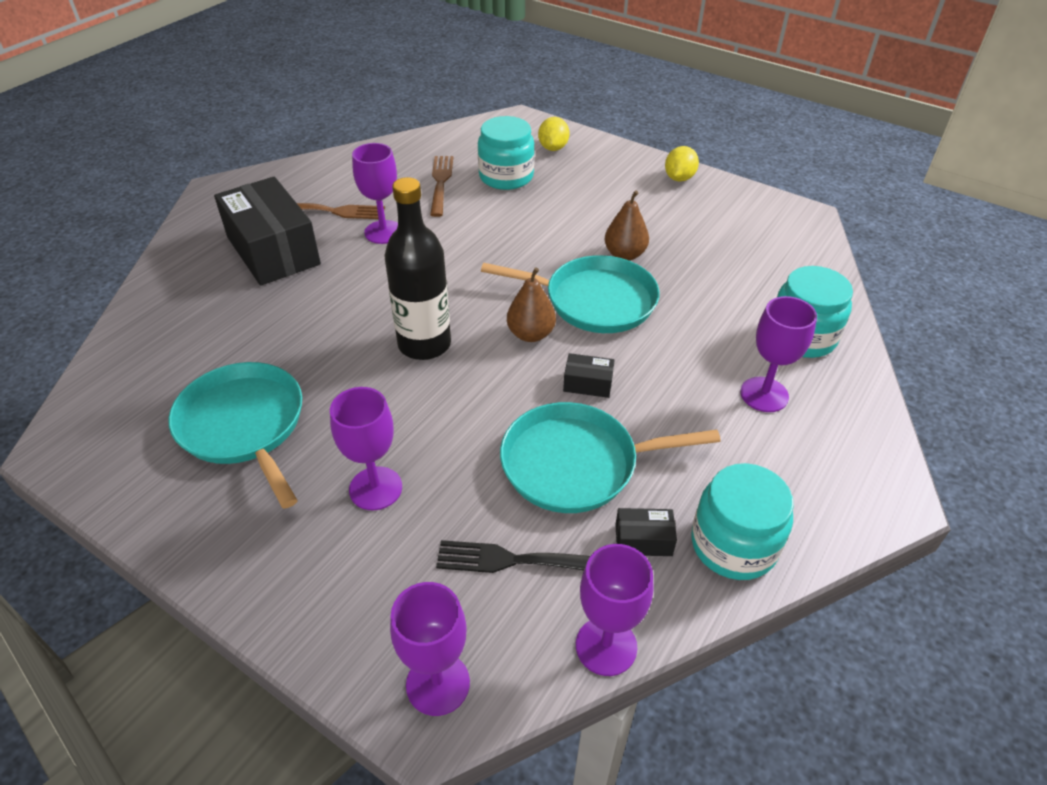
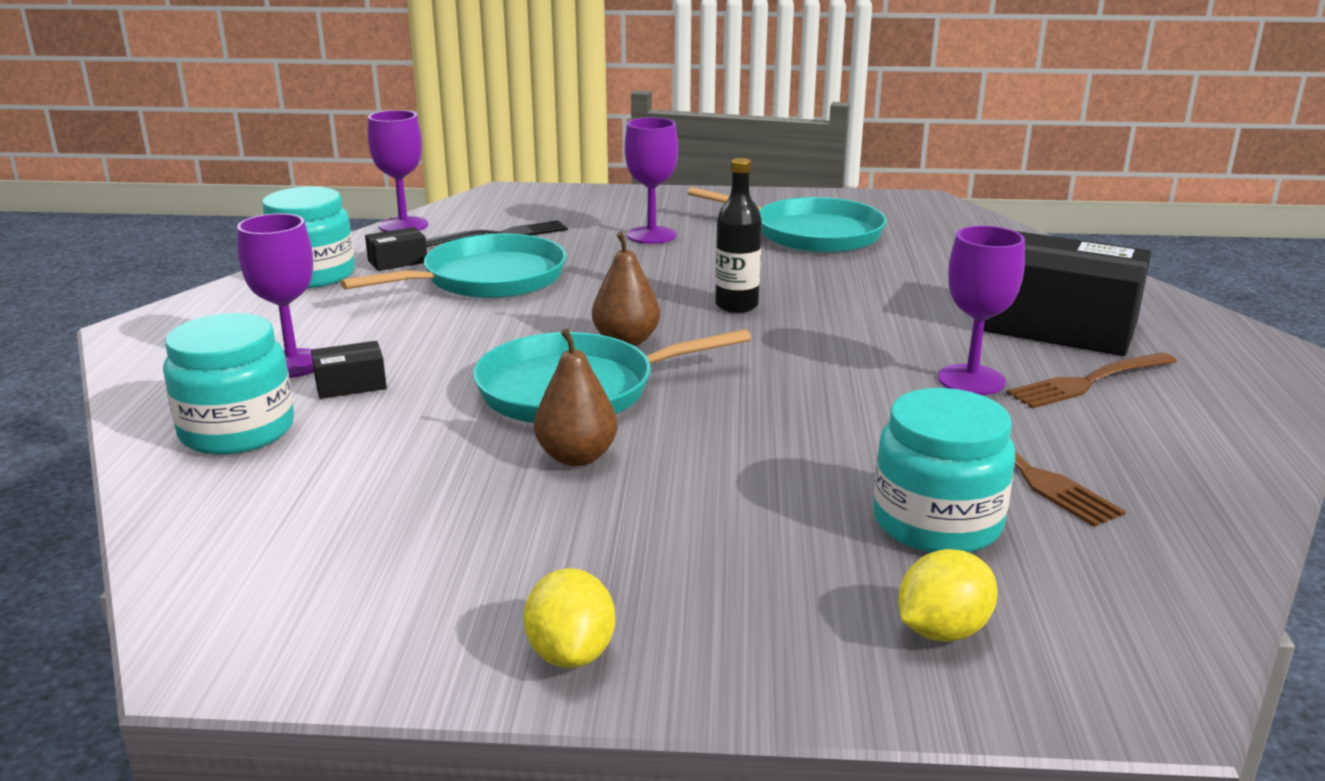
camera: 150 degrees right, 20 degrees down
black bottle [385,177,451,360] -> black bottle [715,158,762,313], size x0.63
purple goblet [390,582,470,716] -> none
yellow lemon [538,117,570,151] -> yellow lemon turned 75 degrees clockwise [898,549,998,642]
black box [563,353,615,398] -> black box moved to [311,341,387,399]

